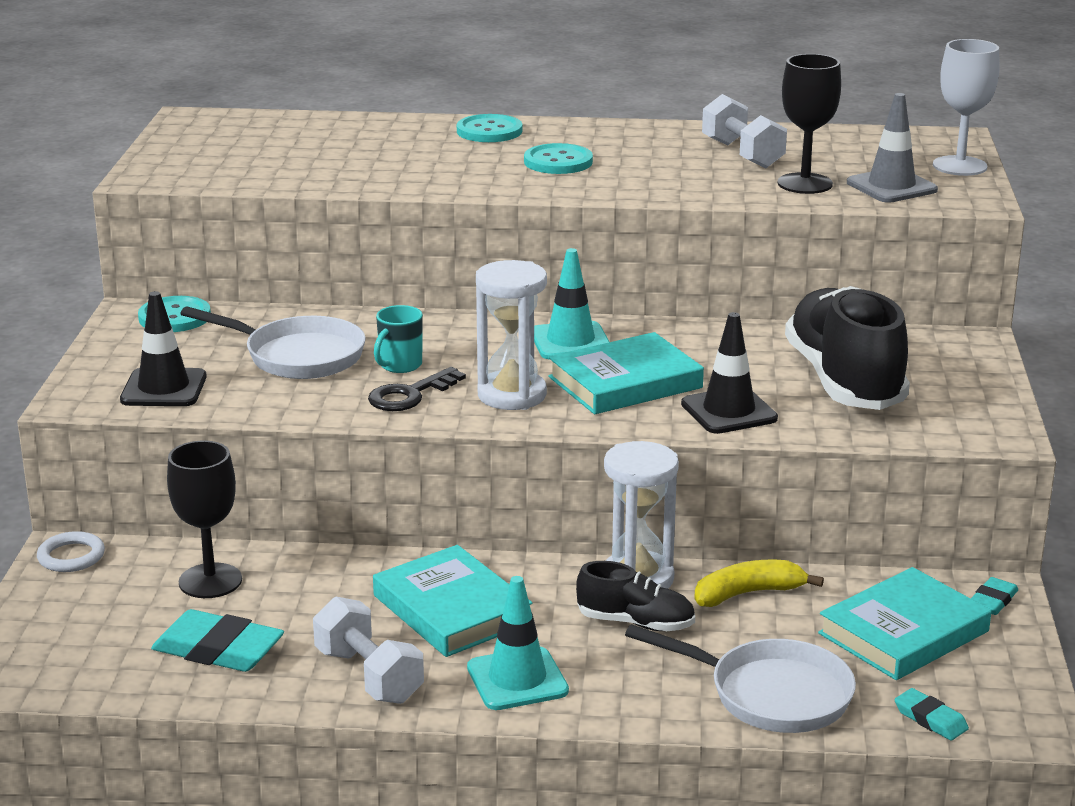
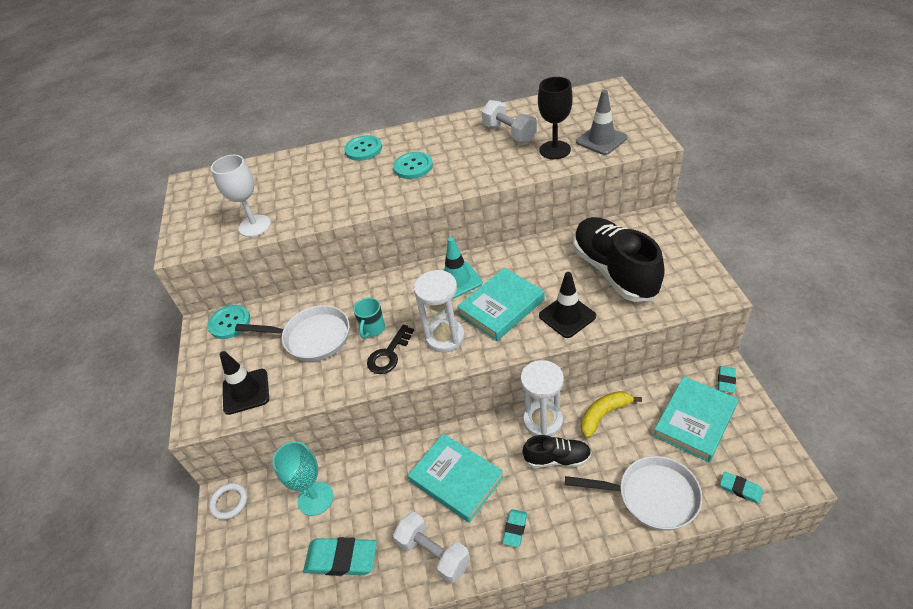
camera: 10 degrees left, 20 degrees up
black goblet [167,440,242,598] -> turquoise goblet [273,441,333,516]
turquoise traffic cone [467,576,569,710] -> turquoise eraser [502,509,527,547]
white goblet [933,39,1000,176] -> white goblet moved to [211,155,271,237]

